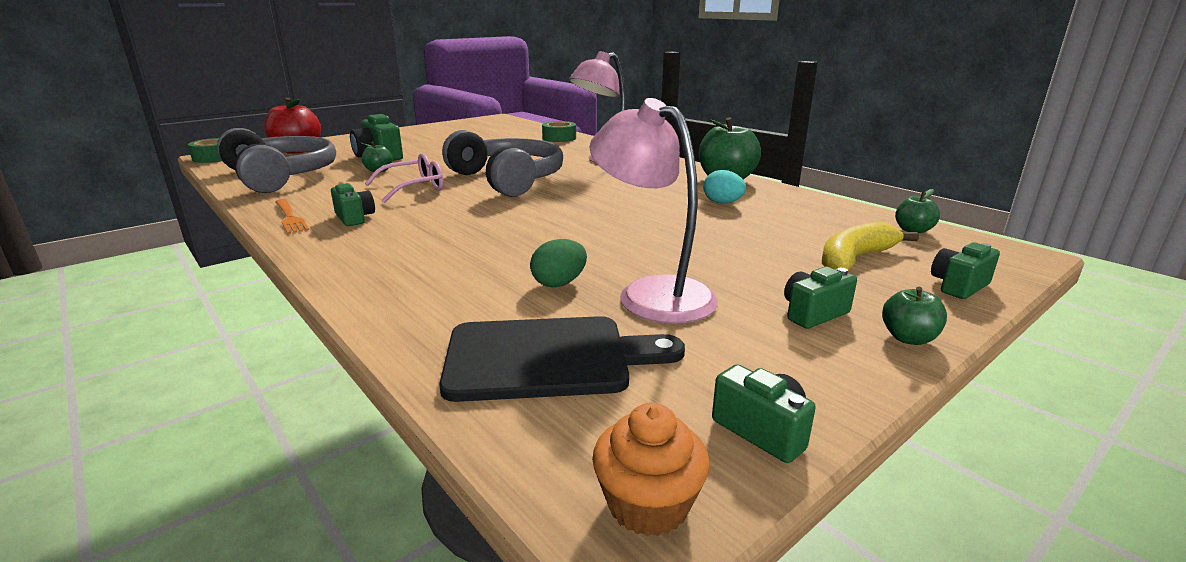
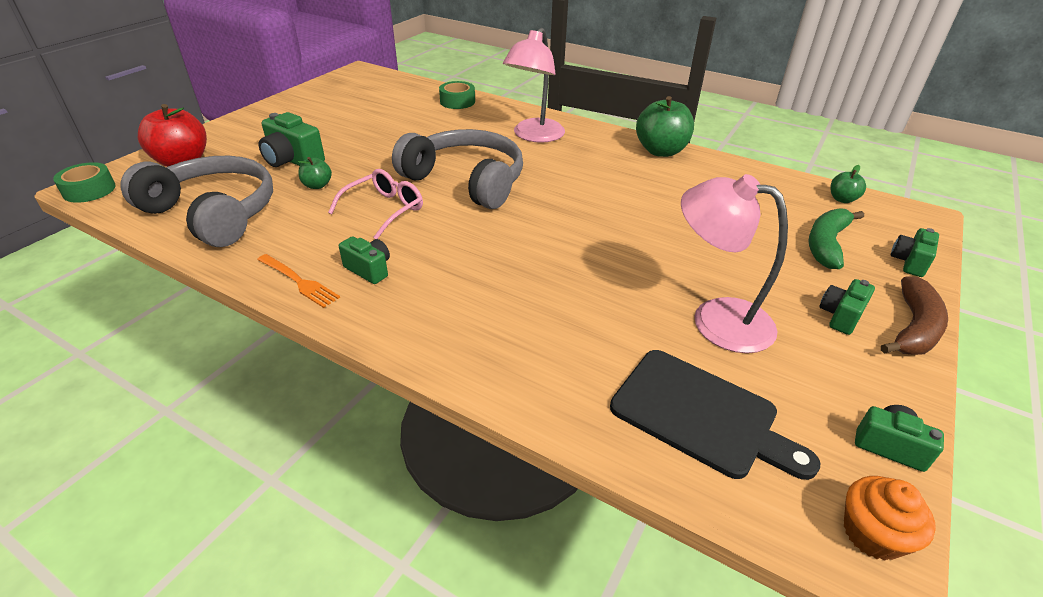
camera: 20 degrees left, 15 degrees up
black cutting board [439,316,685,402] -> black cutting board turned 60 degrees clockwise [610,350,820,480]
green egg [530,239,587,287] -> none
turquoise egg [703,170,746,204] -> none
yellow banana [822,222,919,271] -> green banana [808,208,864,269]
green apple [882,287,947,345] -> brown banana [881,276,948,355]

